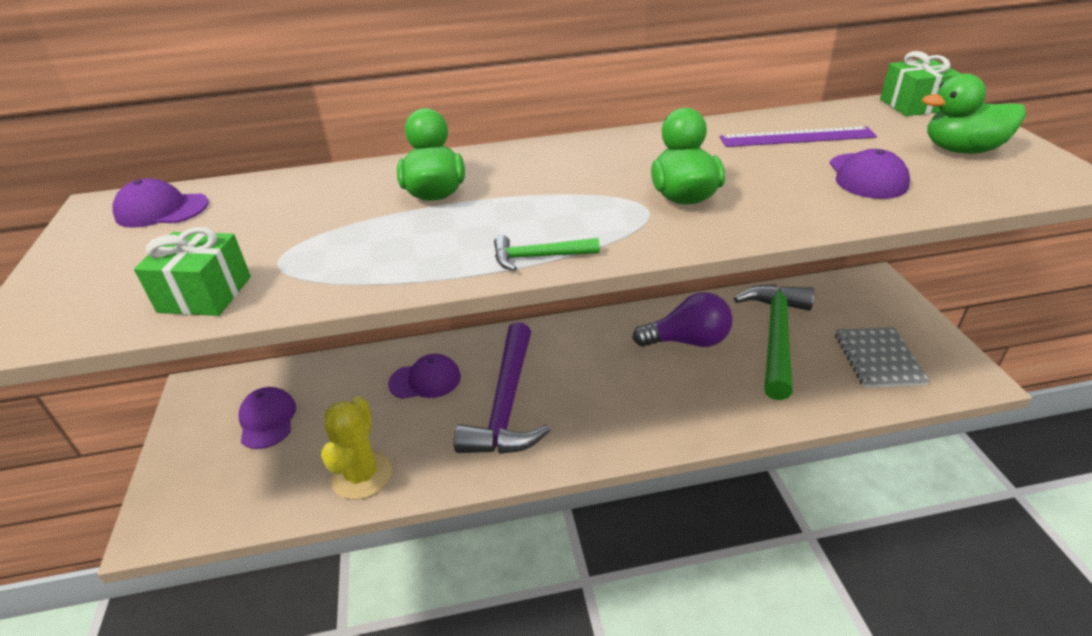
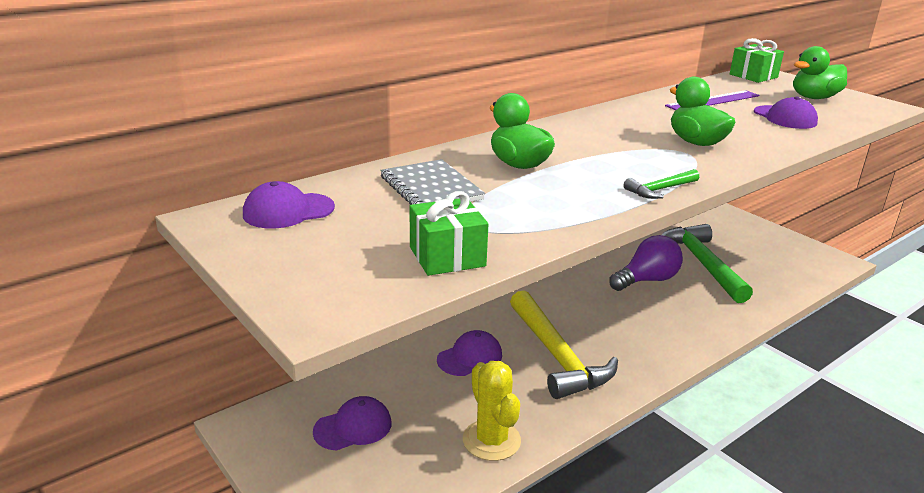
camera: 30 degrees left, 10 degrees down
purple cap [238,387,296,449] -> purple cap turned 105 degrees clockwise [313,396,391,451]
purple hammer [454,322,550,454] -> yellow hammer [510,290,618,399]
grey notebook [835,327,930,388] -> grey notebook moved to [380,159,485,205]

